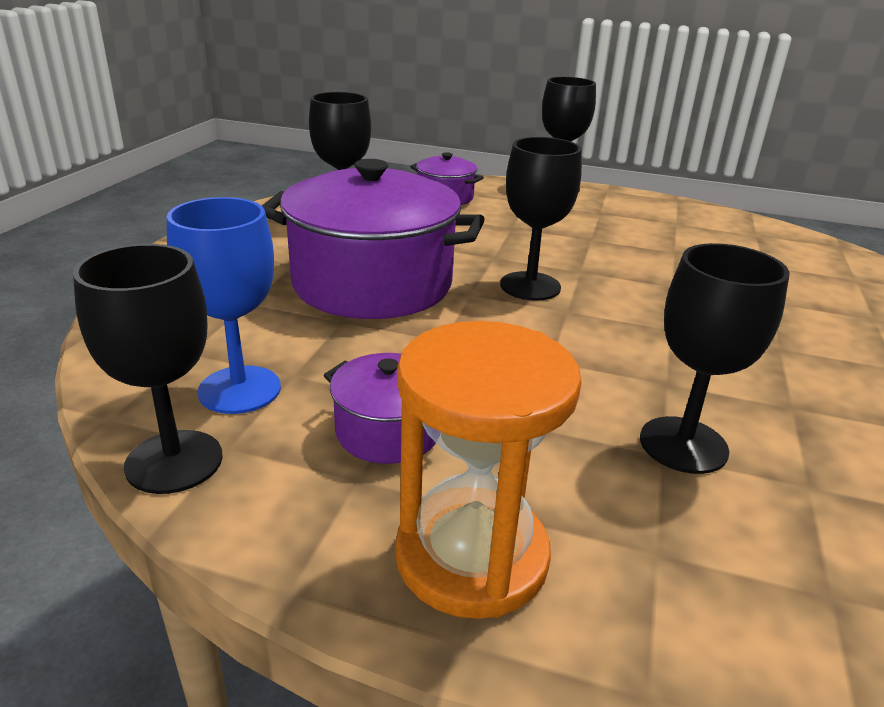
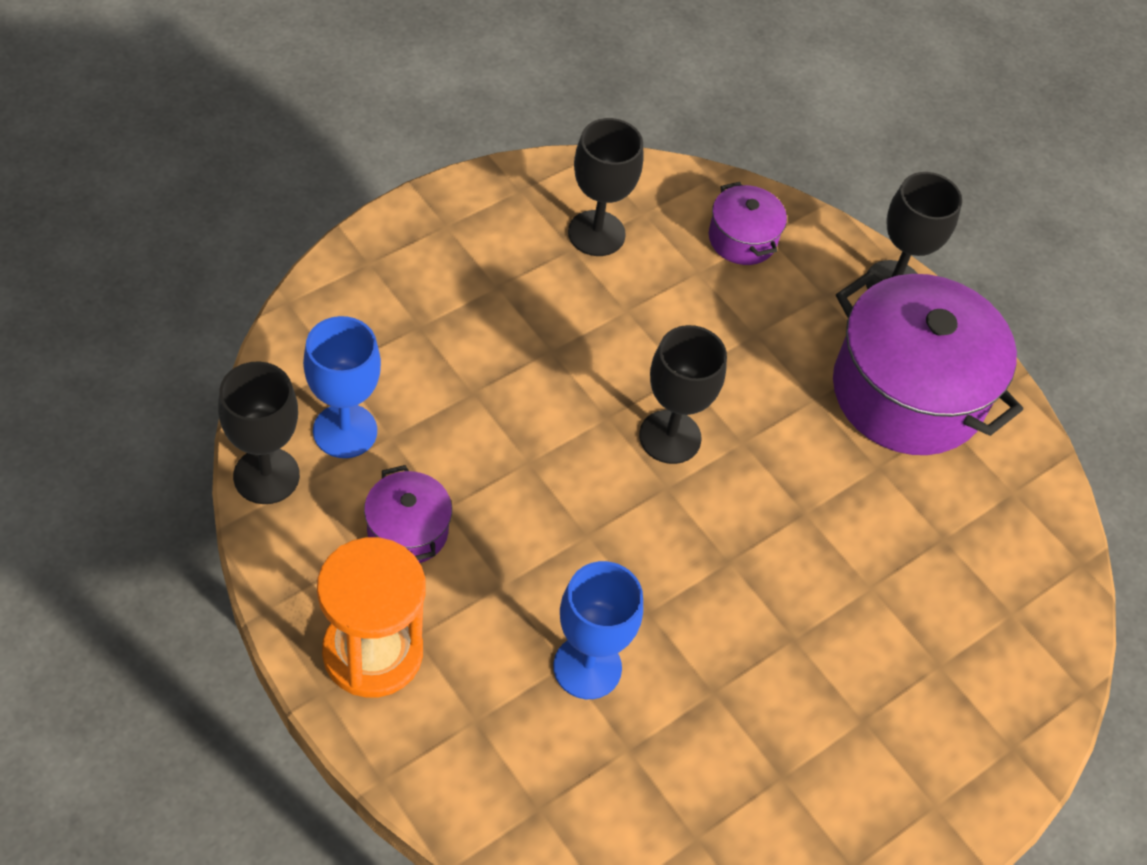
camera: 30 degrees right, 25 degrees up
purple pot [262,159,485,319] -> purple pot moved to [833,271,1023,455]
black goblet [640,243,790,474] -> blue goblet [553,561,643,699]

